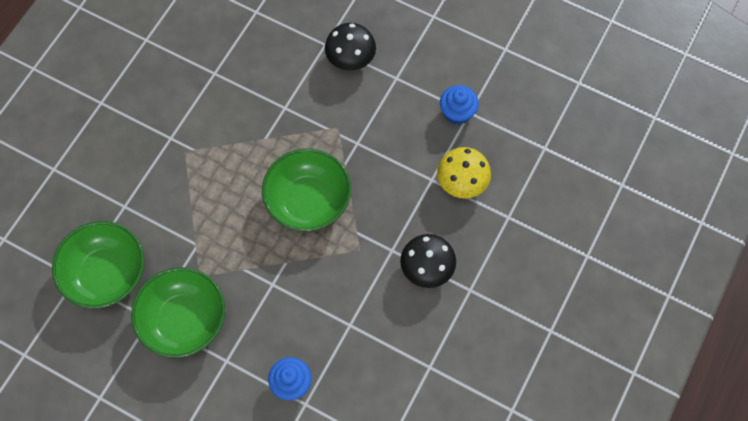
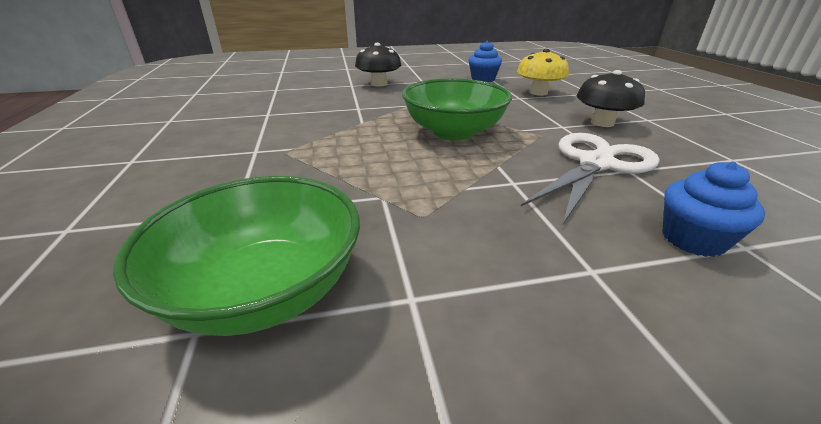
camera: 40 degrees left, 35 degrees down
green bowl [131,267,225,358] -> none
none -> white scissors [521,133,660,224]

